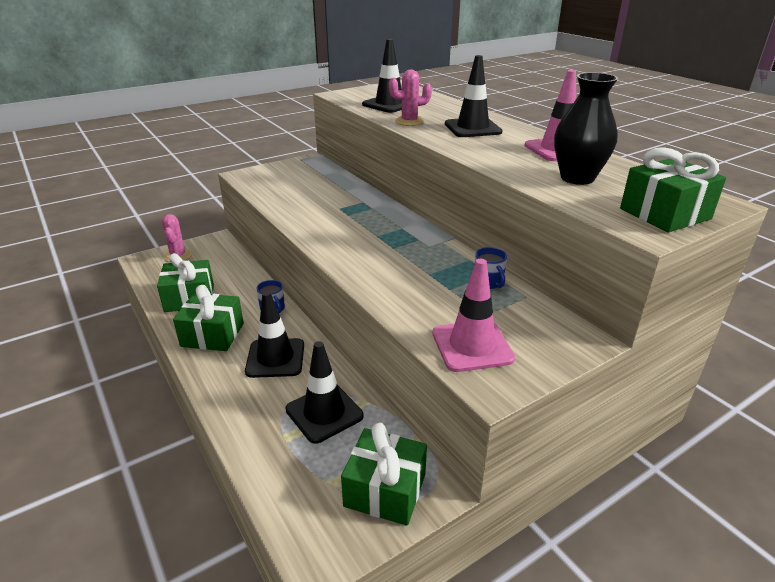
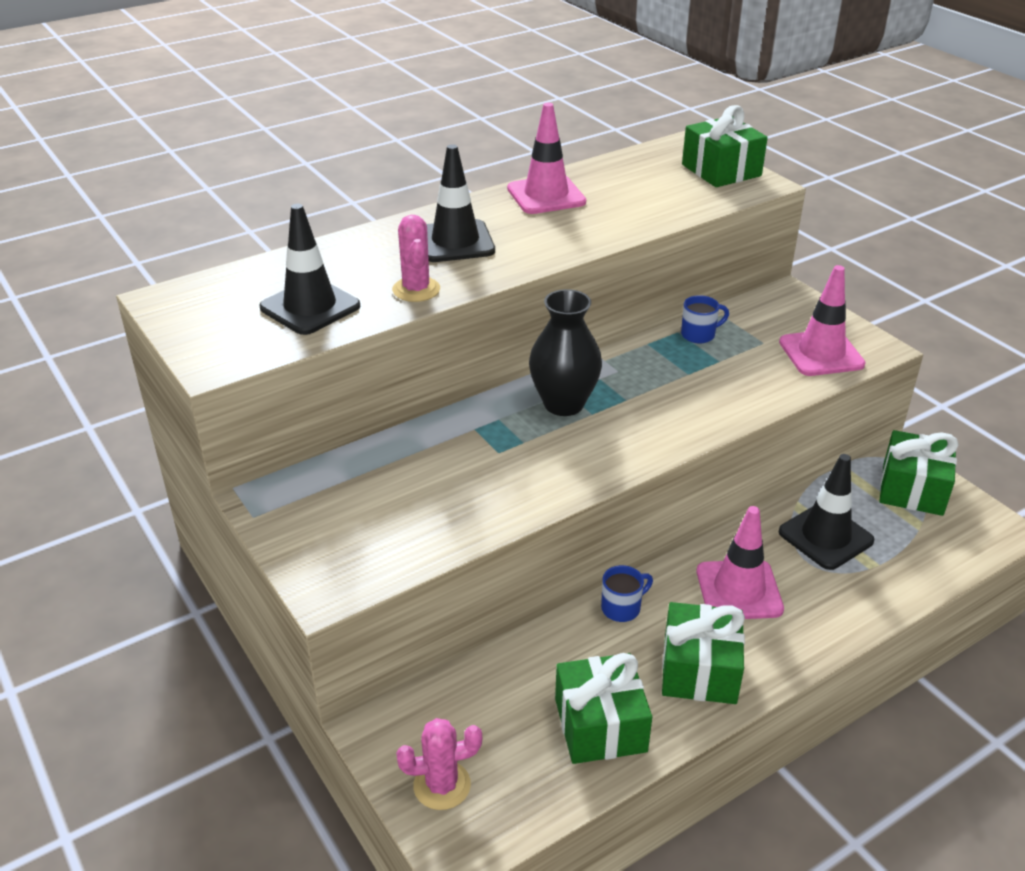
camera: 90 degrees left, 5 degrees up
black traffic cone [245,291,304,378] -> pink traffic cone [697,506,784,619]
black vase [554,72,618,185] -> black vase moved to [529,289,602,416]

